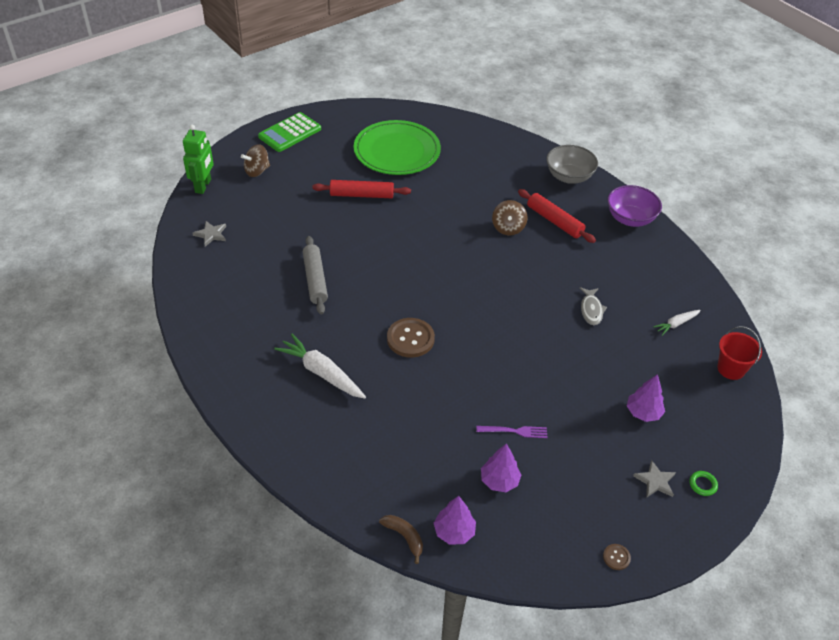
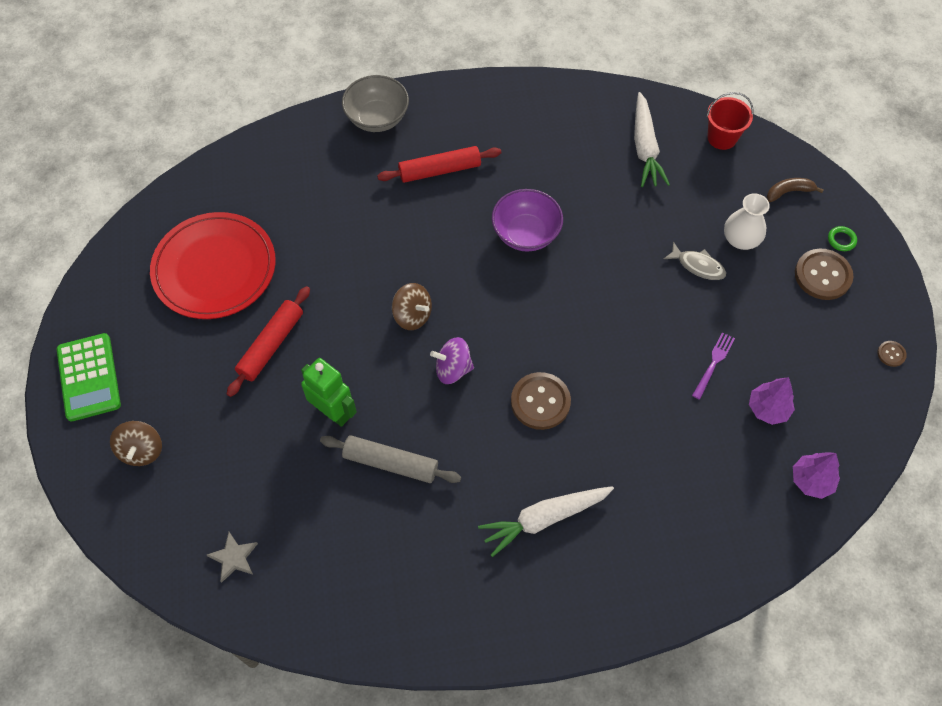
camera: 60 degrees left, 15 degrees up
green robot [183,124,214,194] -> green robot moved to [301,358,357,427]
green plate [354,120,441,175] -> red plate [150,212,276,319]
brown banana [379,515,423,564] -> brown banana moved to [767,178,823,202]
brown spinning top [492,200,527,235] -> brown spinning top moved to [392,283,432,330]
grey fish [580,287,607,325] -> grey fish moved to [664,242,726,280]
purple bowl [607,185,662,227] -> purple bowl moved to [492,189,563,252]
purple tree [627,374,665,422] -> white vase [724,193,770,250]
grey star [633,460,676,498] -> brown button [795,249,854,300]
white carrot [653,310,701,336] -> white carrot [634,92,670,187], size x1.83
none -> purple spinning top [430,337,474,384]

